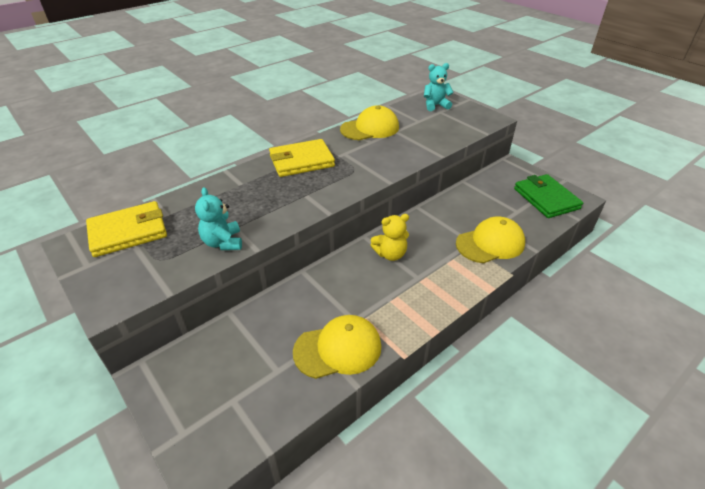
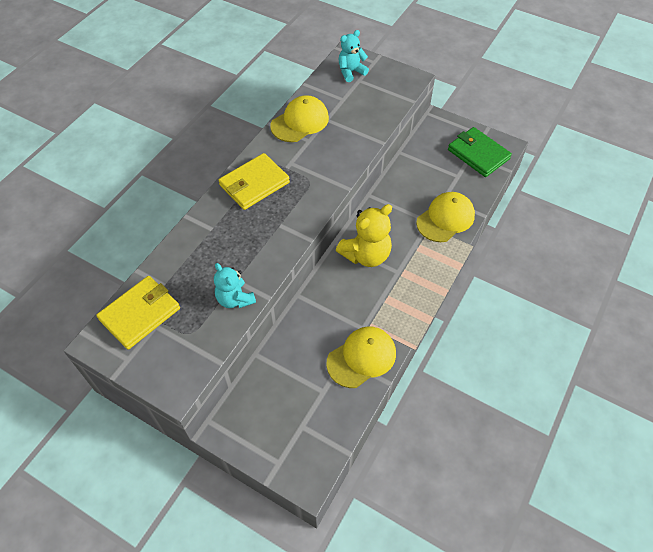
camera: 20 degrees left, 15 degrees up
yellow teddy bear [371,214,409,261] -> yellow teddy bear [336,204,392,267], size x1.55

